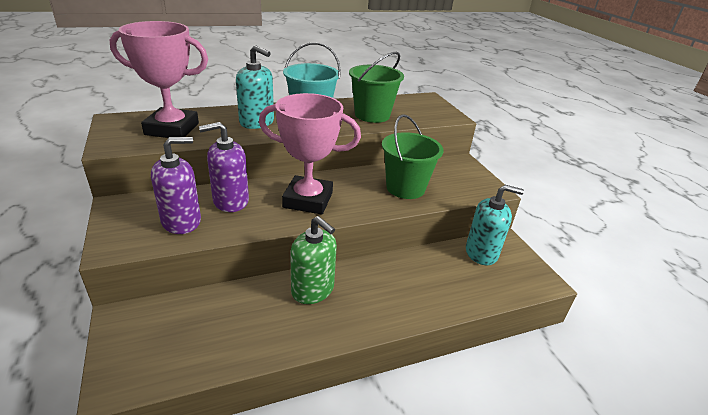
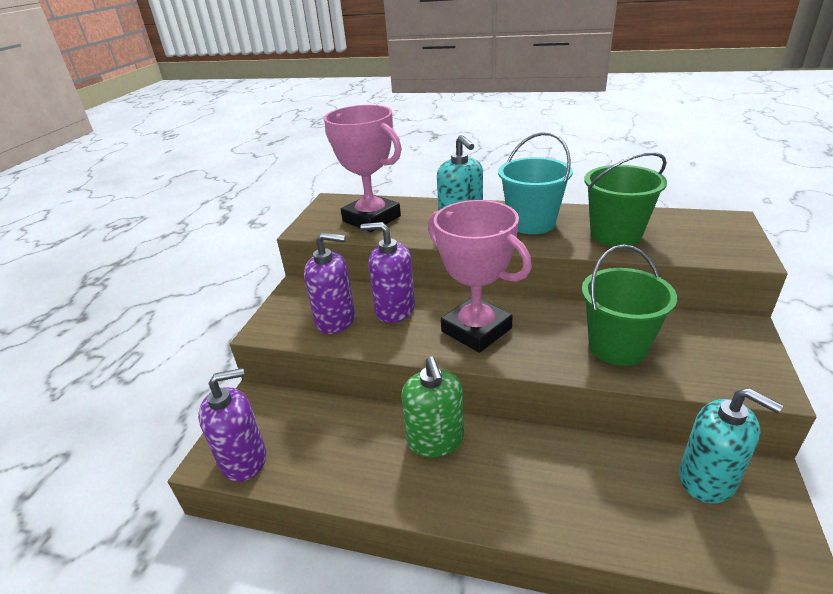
camera: 40 degrees right, 0 degrees up
none -> purple soap dispenser [198,368,266,482]

